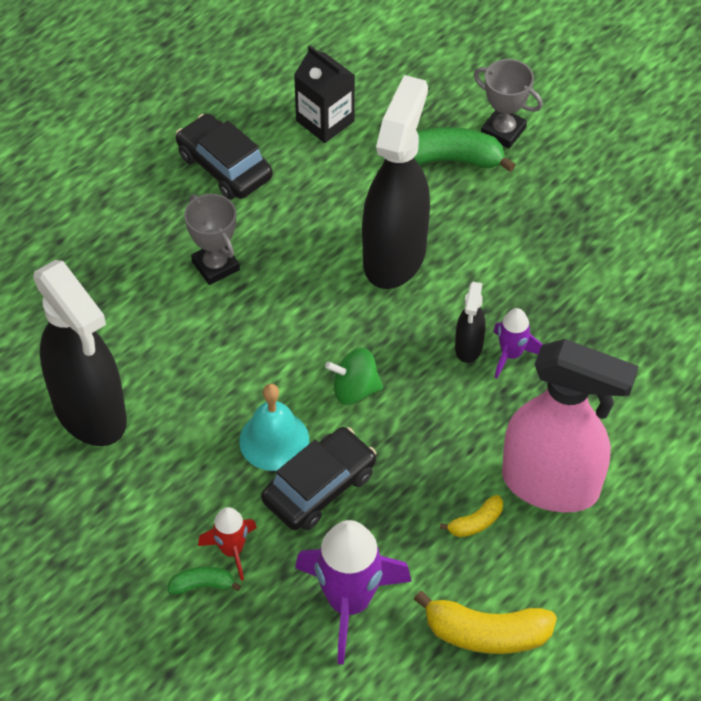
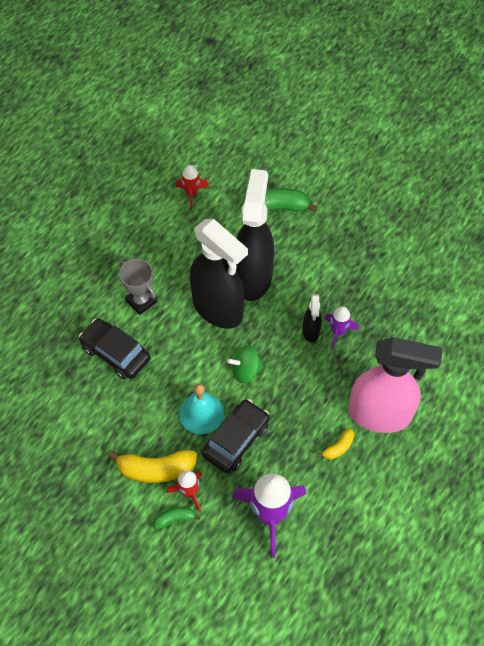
camera: 10 degrees left, 5 degrees up
black spray bottle [33,260,127,446] -> black spray bottle moved to [190,219,248,329]
black car [176,114,273,200] -> black car moved to [79,318,151,379]
black carton [294,45,355,143] -> red rocket [176,165,209,210]
yellow banana [414,591,557,654] -> yellow banana moved to [108,450,197,483]
grey trophy [474,59,543,149] -> none

